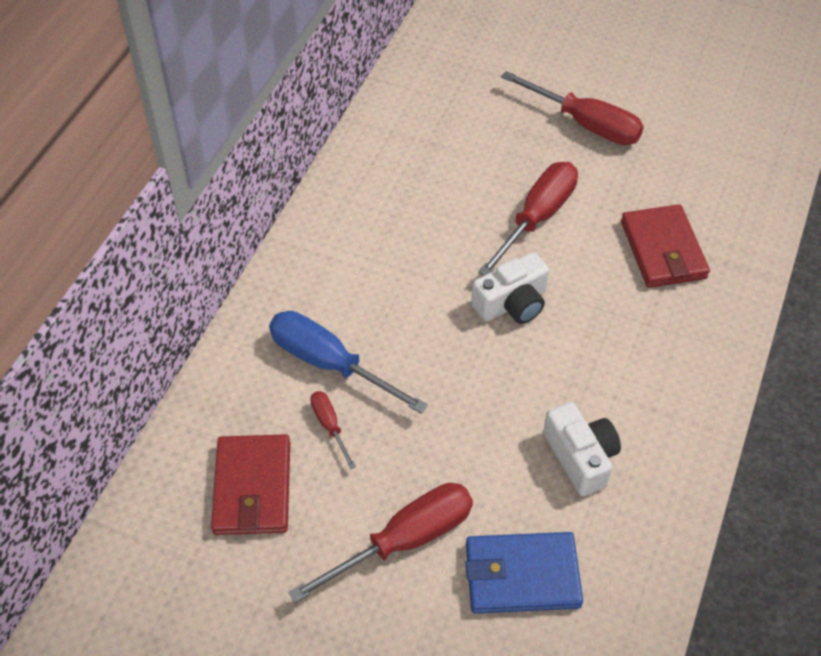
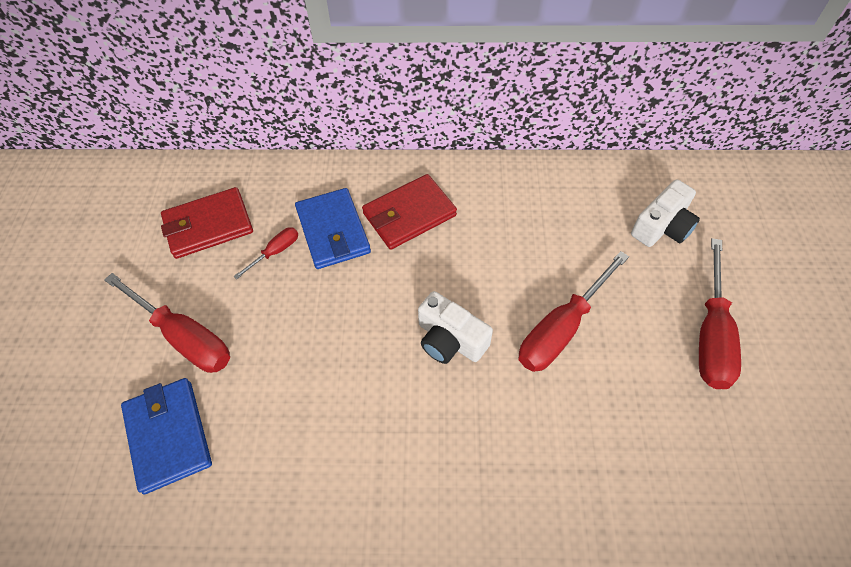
camera: 70 degrees right, 5 degrees up
blue screwdriver [269,311,428,414] -> blue wallet [295,188,371,269]
red screwdriver [478,162,578,276] -> red screwdriver turned 120 degrees clockwise [519,251,629,372]
white camera [543,402,621,496] -> white camera moved to [631,179,700,247]
red wallet [621,204,710,288] -> red wallet moved to [362,174,457,250]

